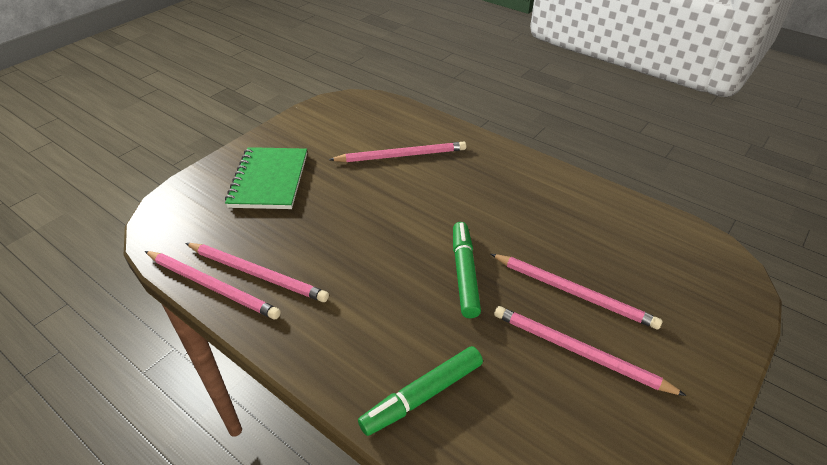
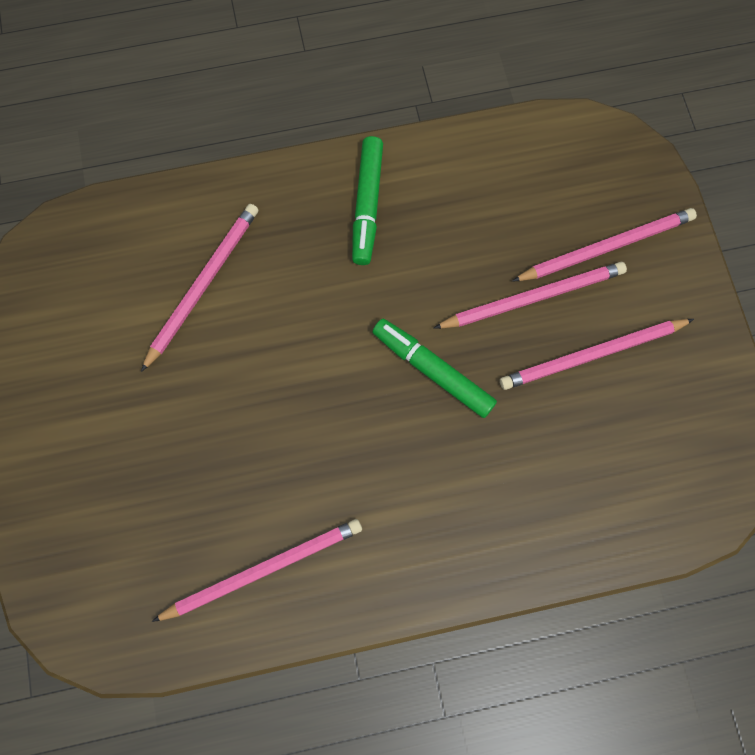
camera: 50 degrees left, 30 degrees up
pink pencil [145,251,281,319] -> pink pencil moved to [512,208,697,281]
green notebook [225,147,307,209] -> none
green marker [358,346,483,436] -> green marker moved to [352,136,383,265]

